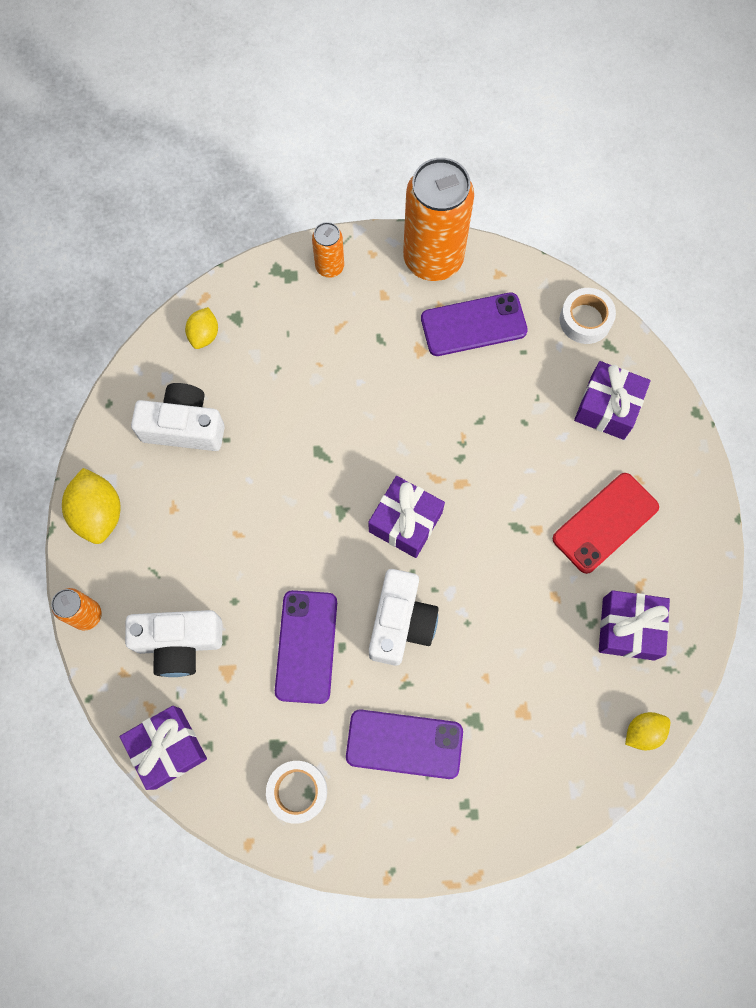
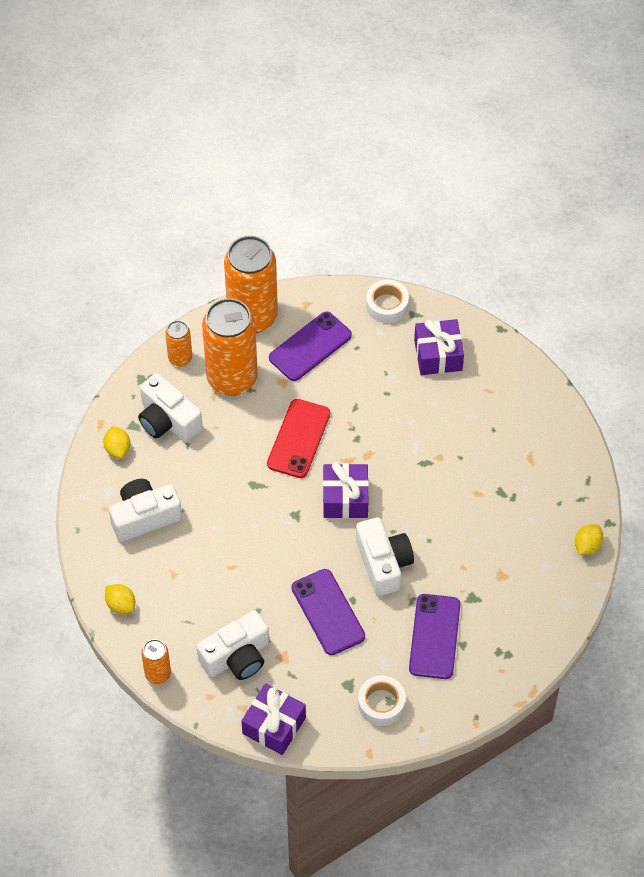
camera: 30 degrees left, 15 degrees down
yellow lemon [62,468,120,544] -> yellow lemon [105,584,135,614], size x0.61
purple phone [346,710,463,779] -> purple phone turned 60 degrees counterclockwise [409,594,461,679]
red phone [552,473,659,574] -> red phone moved to [267,399,330,478]
purple gift [599,590,670,661] -> none
none -> white camera [138,373,203,442]
none -> orange can [202,298,258,396]

